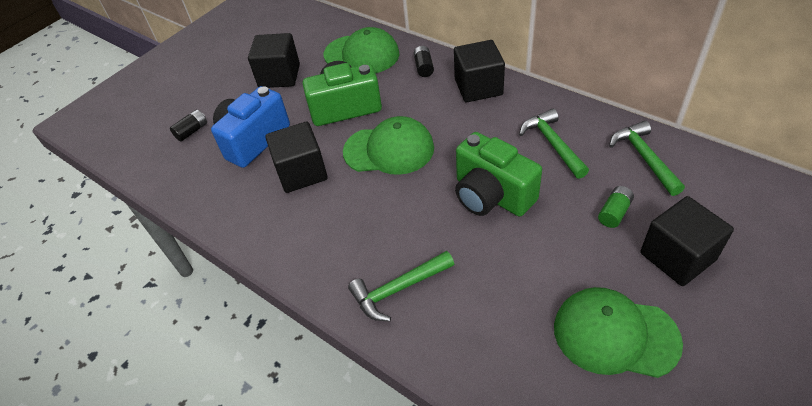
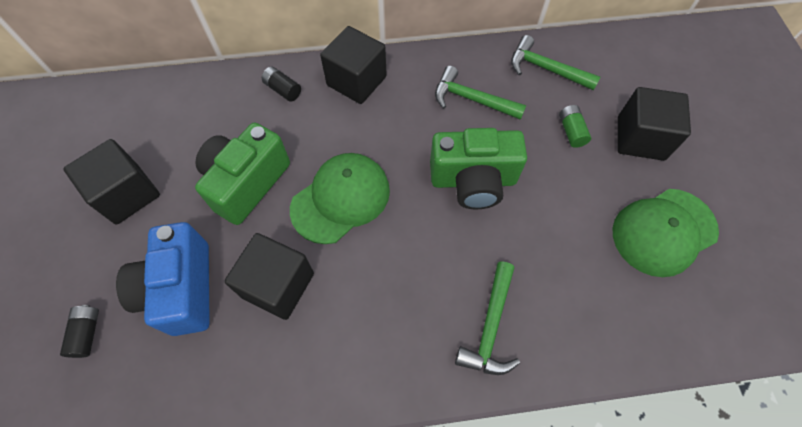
camera: 50 degrees left, 15 degrees up
green cap [324,27,399,73] -> none

